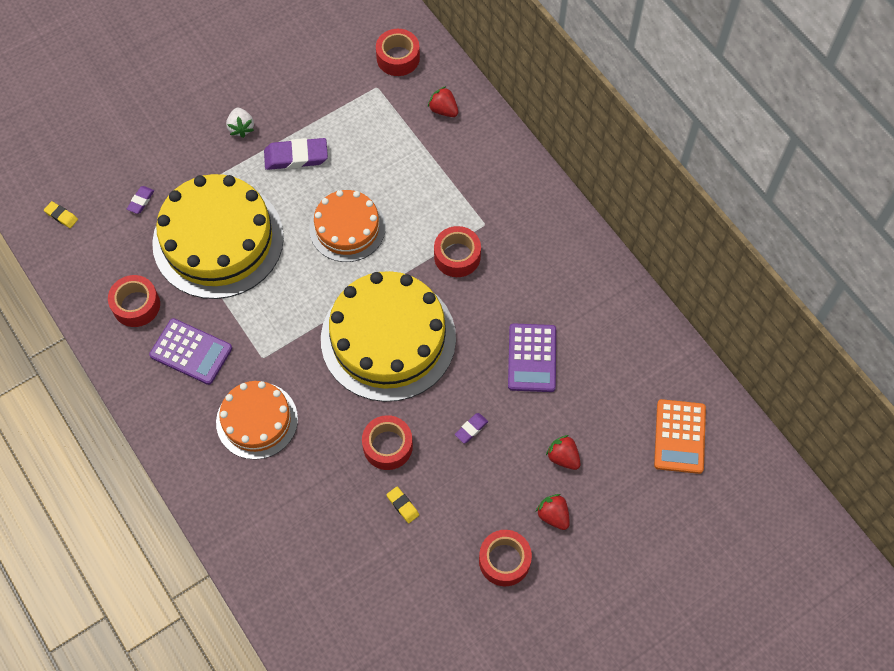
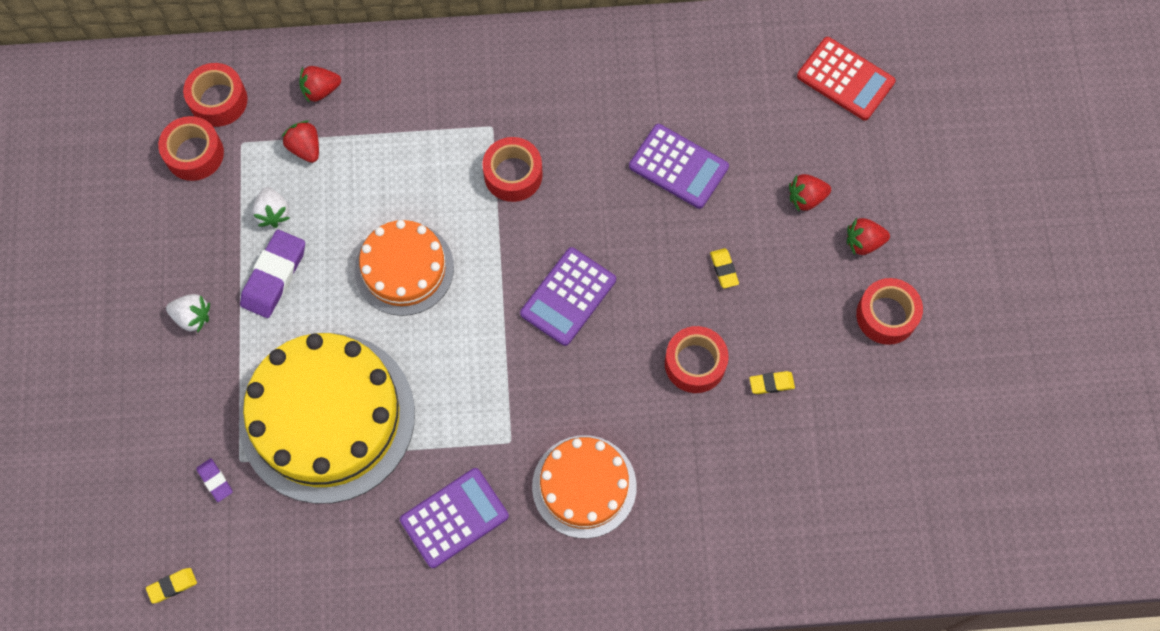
camera: 60 degrees left, 5 degrees up
red tape [108,275,160,327] -> red tape moved to [158,116,224,181]
yellow cake [321,271,456,402] -> purple calculator [520,247,616,346]
purple eraser [455,413,488,443] -> yellow eraser [710,248,739,288]
orange calculator [654,399,706,474] -> red calculator [797,37,895,120]
none -> white strawberry [252,187,289,228]
none -> red strawberry [282,120,319,163]

